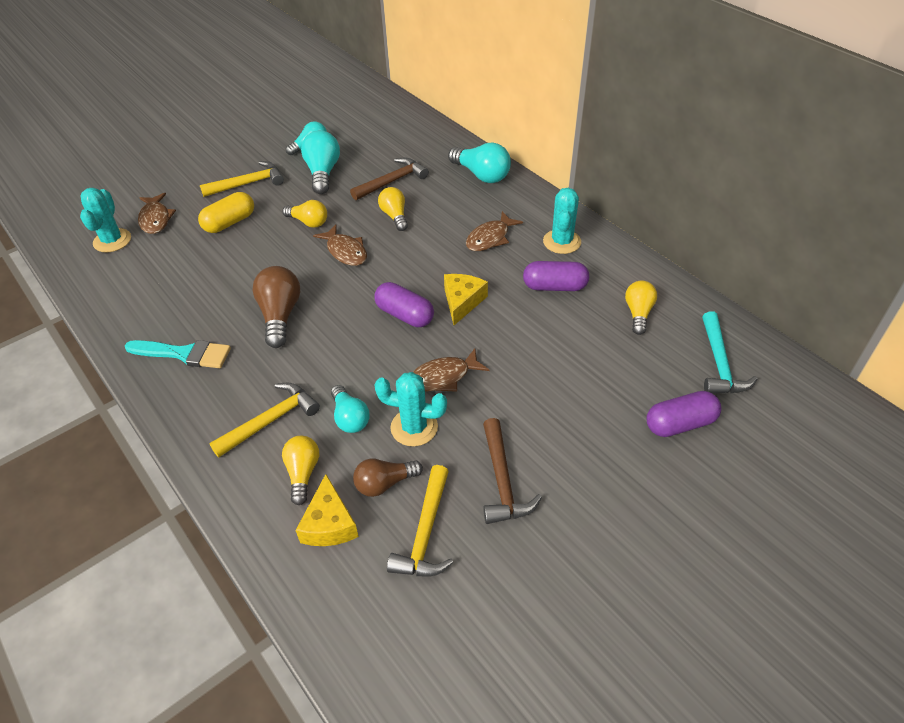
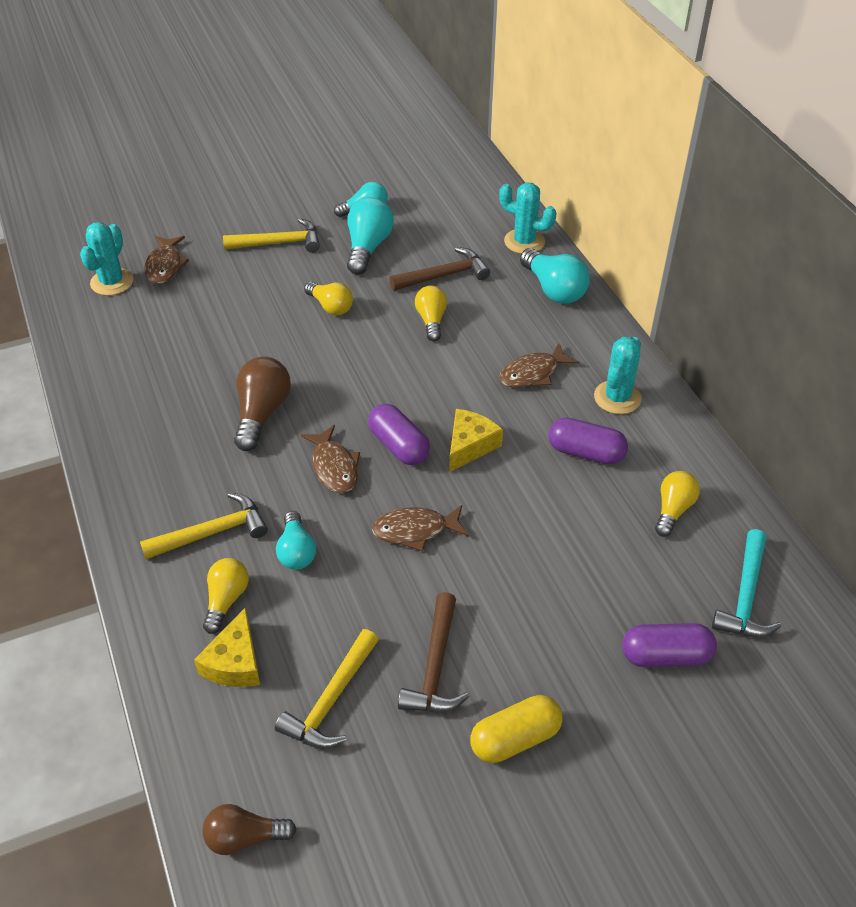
camera: 15 degrees right, 0 degrees up
turquoise brush [125,340,231,368] -> none
yellow capsule [198,192,254,233] -> yellow capsule moved to [470,695,563,763]
brown fish [313,225,367,266] -> brown fish moved to [301,425,360,493]
brown light bulb [353,458,423,497] -> brown light bulb moved to [202,804,297,855]
turquoise cactus [374,372,447,446] -> turquoise cactus moved to [499,183,557,254]

